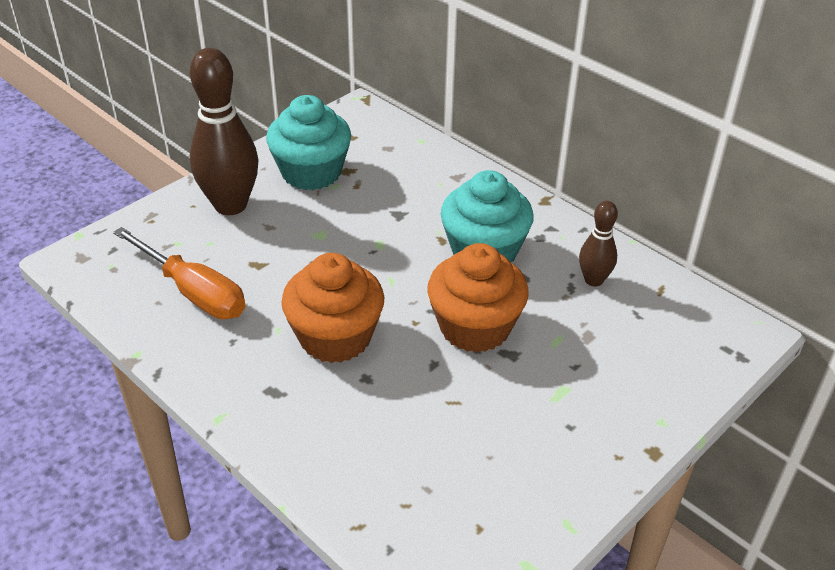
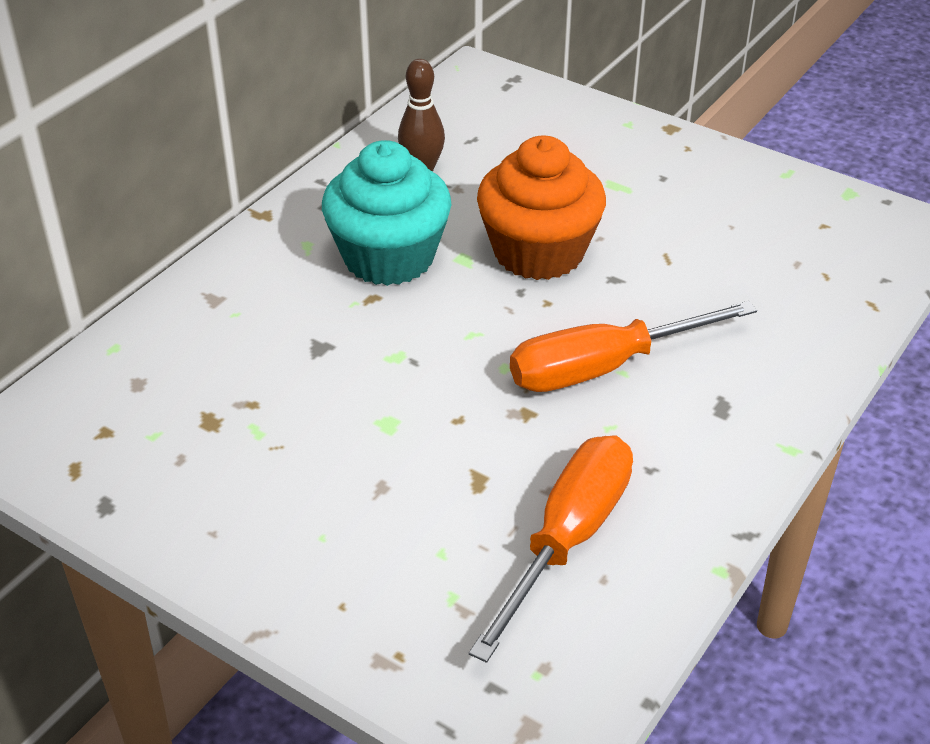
camera: 100 degrees left, 0 degrees up
brown bowling pin [190,48,258,215] -> none
turquoise cupcake [266,95,351,190] -> none
orange cupcake [281,253,384,363] -> orange screwdriver [510,301,757,392]

